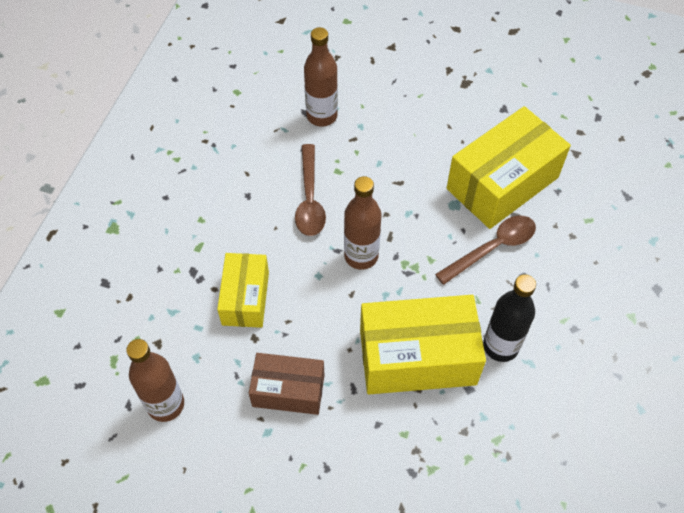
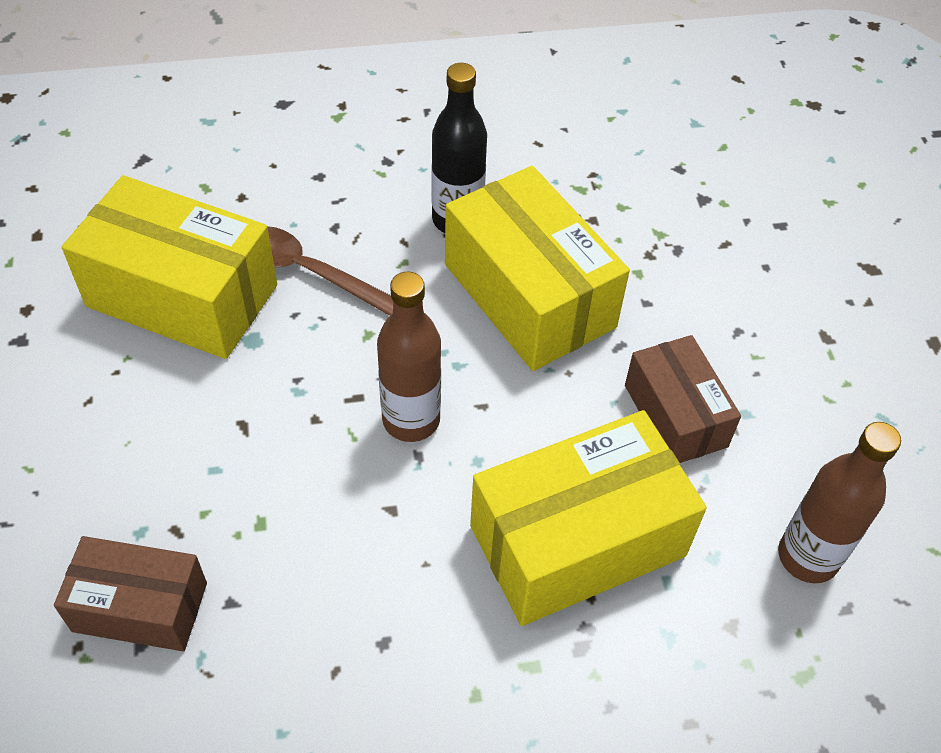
camera: 120 degrees left, 5 degrees down
yellow box [217,253,269,328] -> yellow box [470,410,707,626], size x1.67
brown spoon [295,144,326,236] -> none
brown bottle [304,27,338,126] -> brown box [54,536,207,651]

